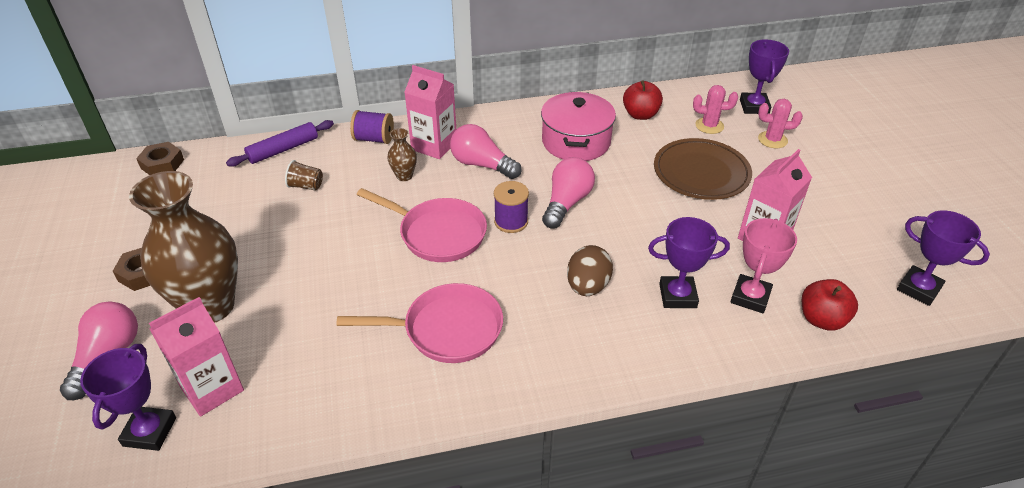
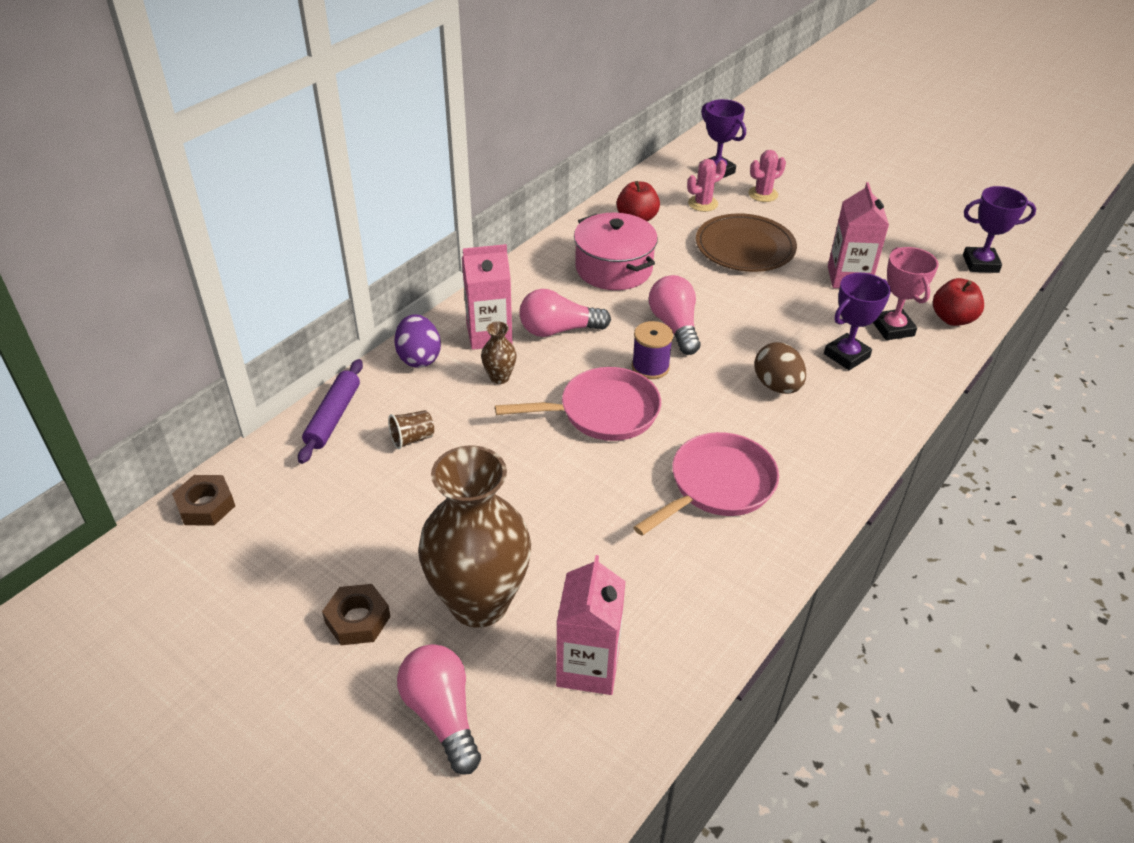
camera: 40 degrees left, 0 degrees up
purple trophy [80,344,176,451] -> none
purple spool [350,110,394,144] -> purple egg [394,314,441,368]

